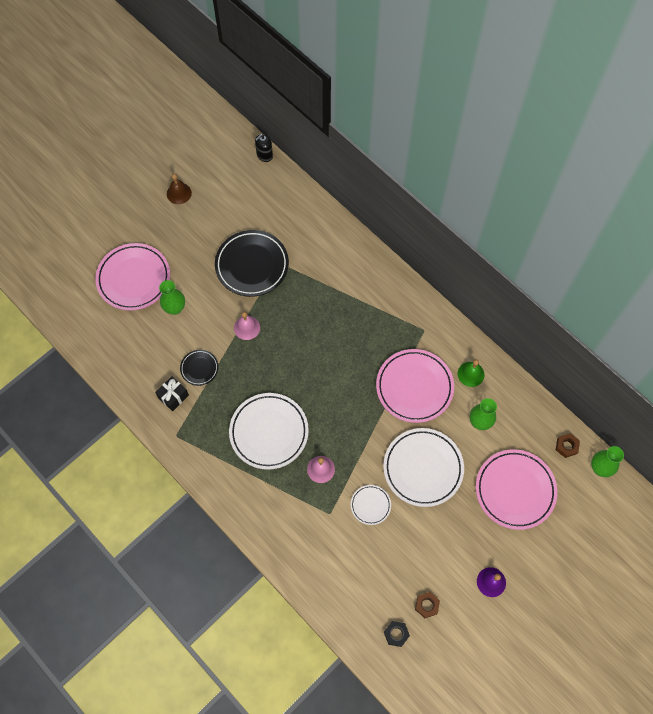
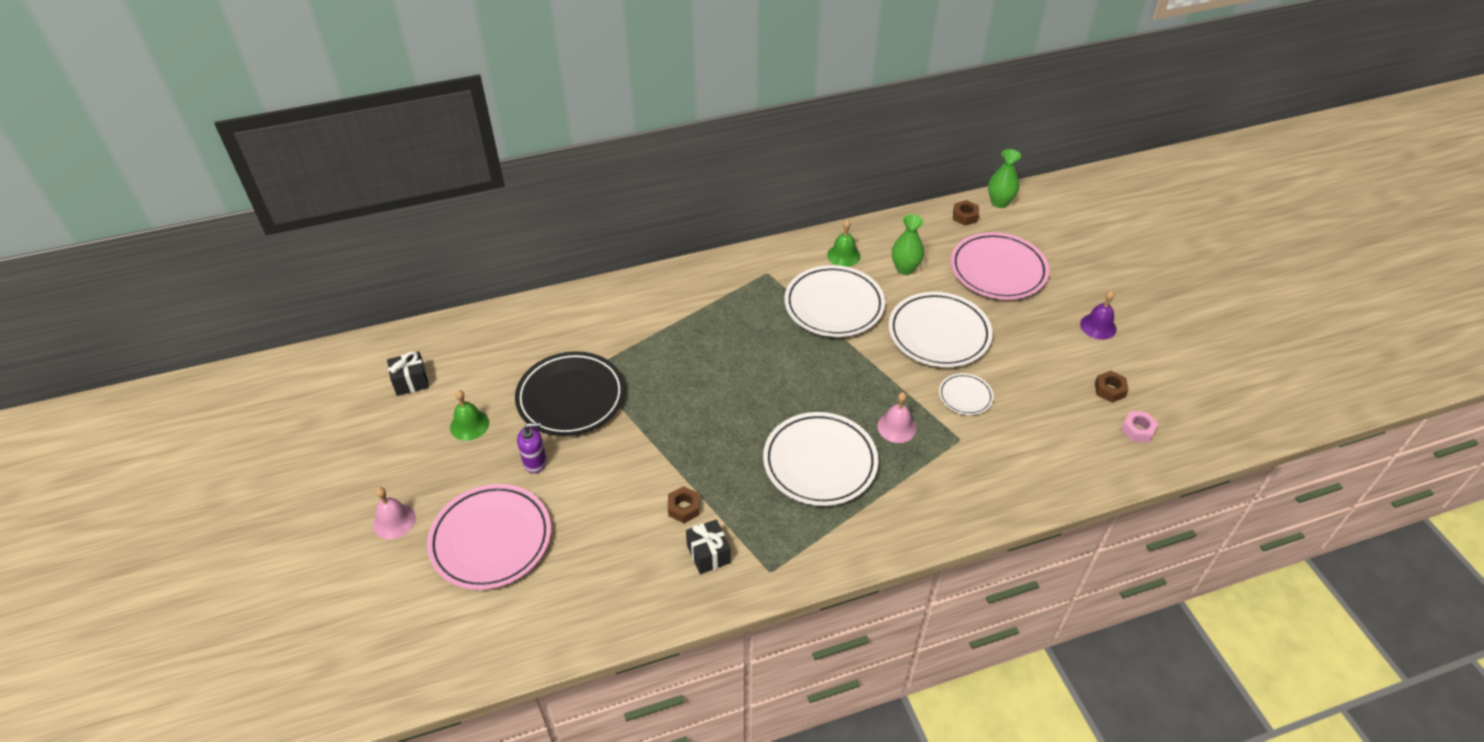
camera: 65 degrees left, 20 degrees down
green vase [159,280,185,315] -> none
brown bell [167,174,192,204] -> none
black plate [180,350,219,386] -> brown nut [668,486,700,523]
pink bell [234,312,260,340] -> pink bell moved to [373,487,416,539]
black soap dispenser [255,134,273,162] -> none
pink plate [376,349,454,423] -> white plate [784,265,885,337]
black nut [384,621,410,647] -> pink nut [1121,411,1158,442]
none -> black gift [387,351,429,396]
none -> green bell [450,390,489,441]
none -> purple soap dispenser [517,422,547,473]

